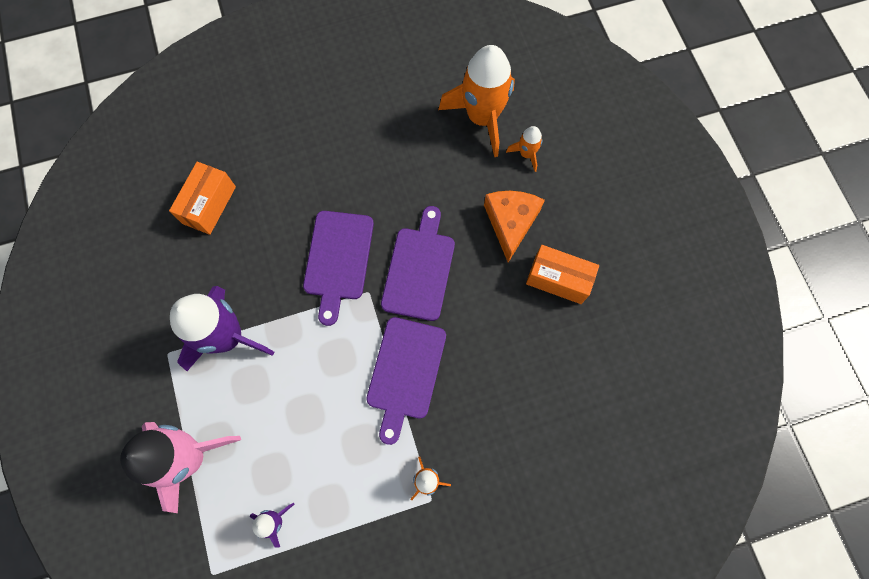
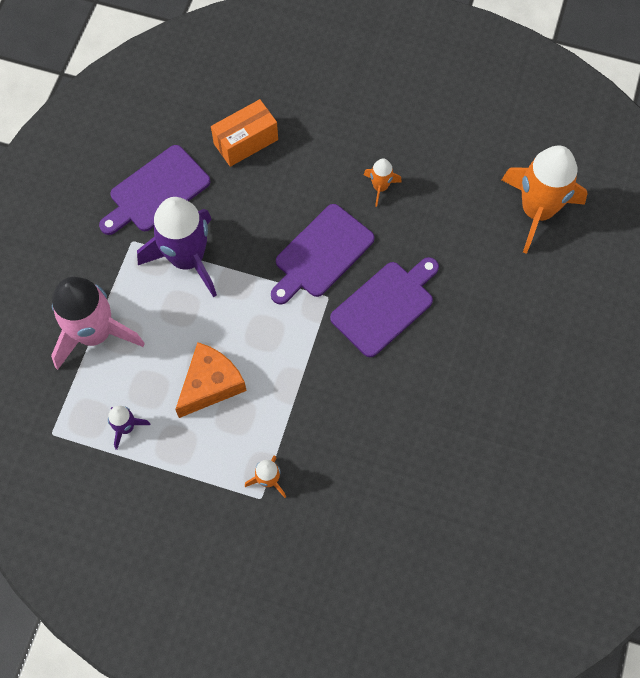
camera: 35 degrees right, 5 degrees down
purple cutting board [366,317,446,445] -> purple cutting board moved to [99,145,210,235]
orange cheese [484,191,545,262] -> orange cheese moved to [175,342,247,418]
orange rocket [506,126,542,172] -> orange rocket moved to [364,158,402,207]
orange box [526,245,599,304] -> none

